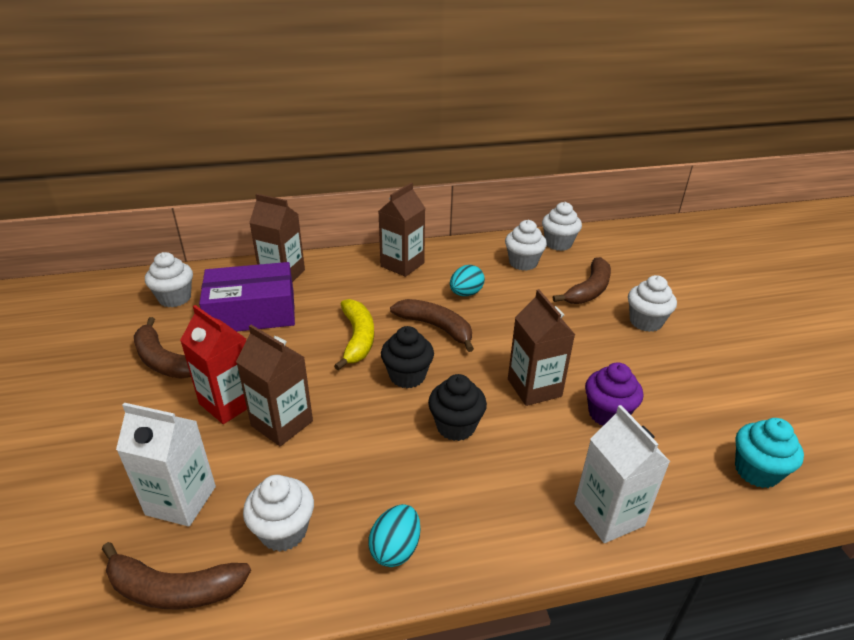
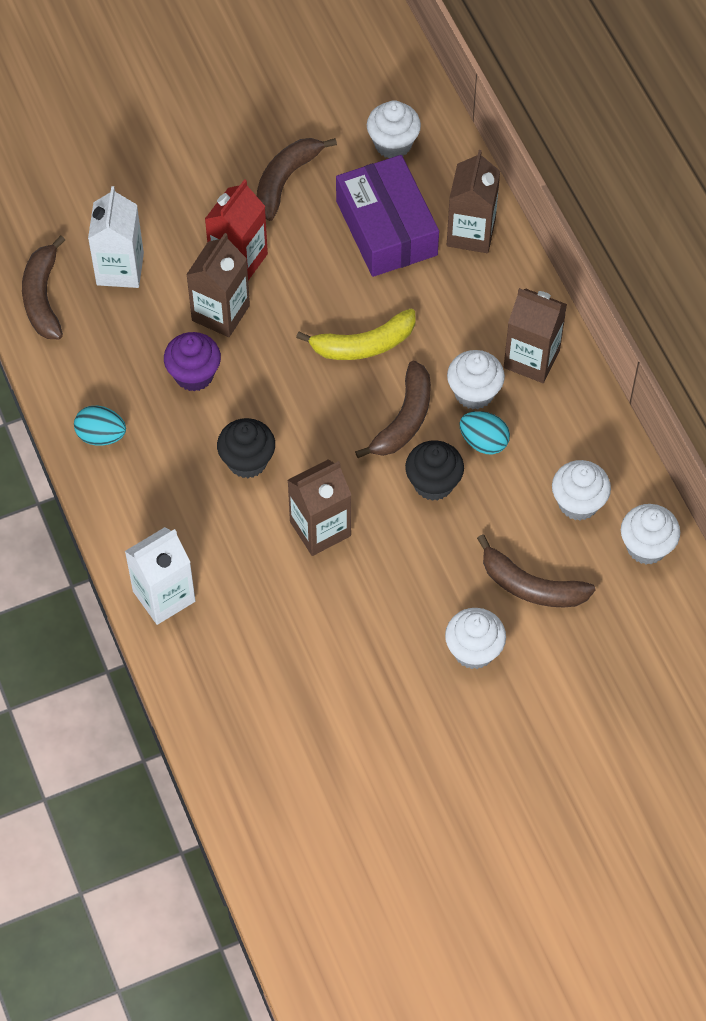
camera: 80 degrees right, 25 degrees up
white cupcake [243,475,314,552] -> white cupcake moved to [447,350,505,409]
black cupcake [381,326,434,388] -> black cupcake moved to [405,440,464,501]
purple cupcake [585,362,643,426] -> purple cupcake moved to [164,332,221,392]
turquoise cupcake [735,418,804,488] -> none

